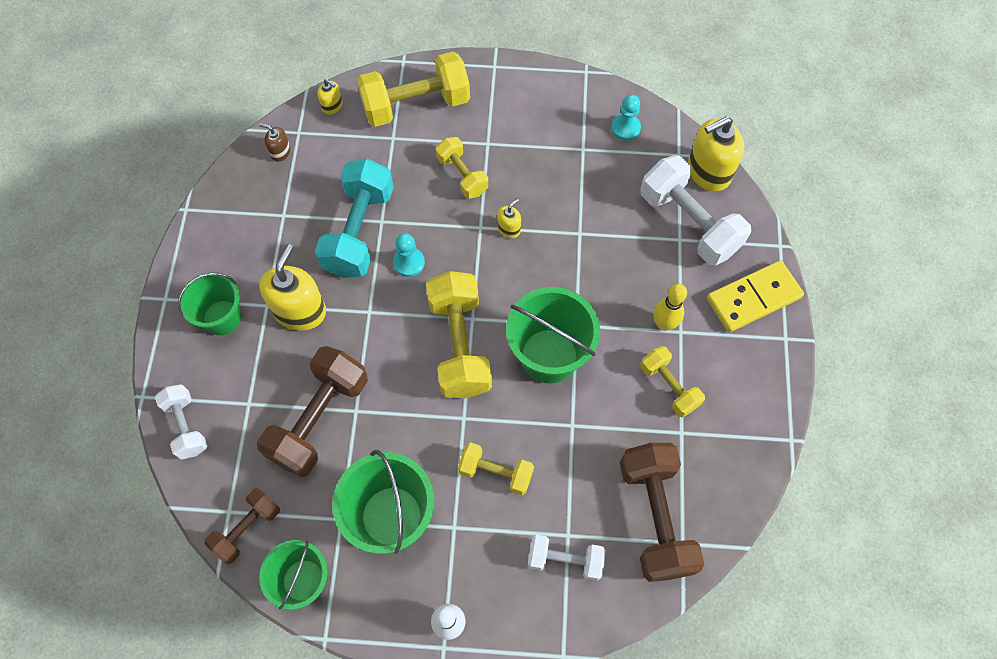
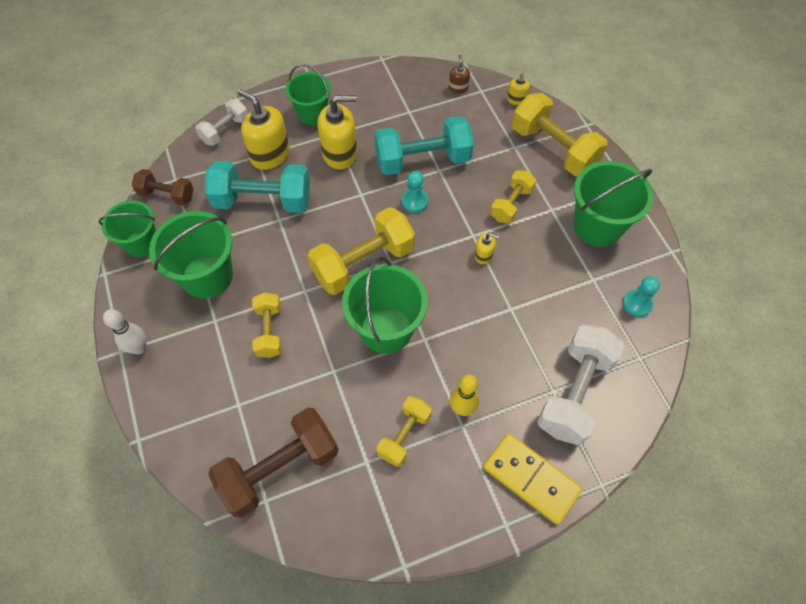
camera: 65 degrees right, 5 degrees down
brown dumbbell [257,346,368,477] -> turquoise dumbbell [205,161,310,213]
white dumbbell [527,534,606,581] -> none
yellow soap dispenser [688,116,745,191] -> yellow soap dispenser moved to [237,89,290,170]
none -> green bucket [573,161,653,247]

